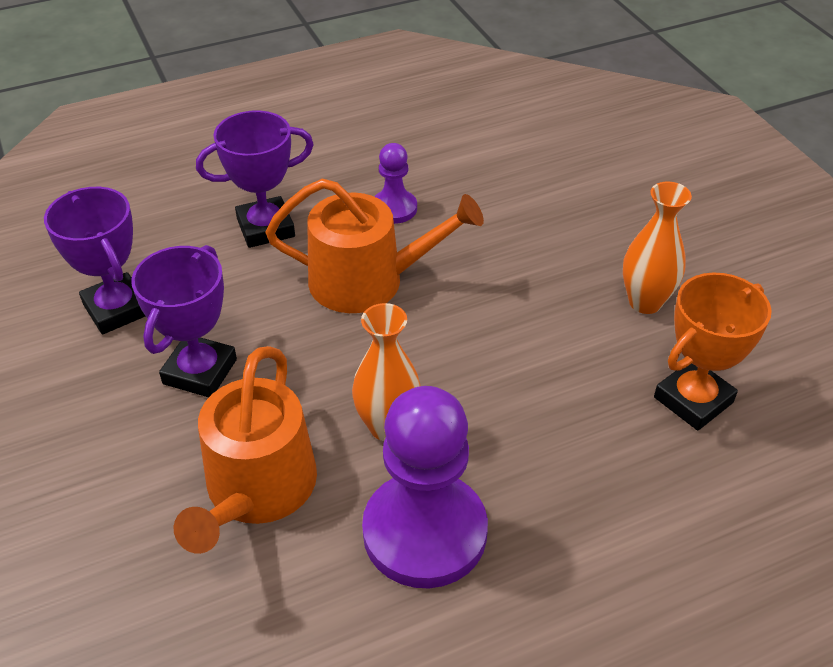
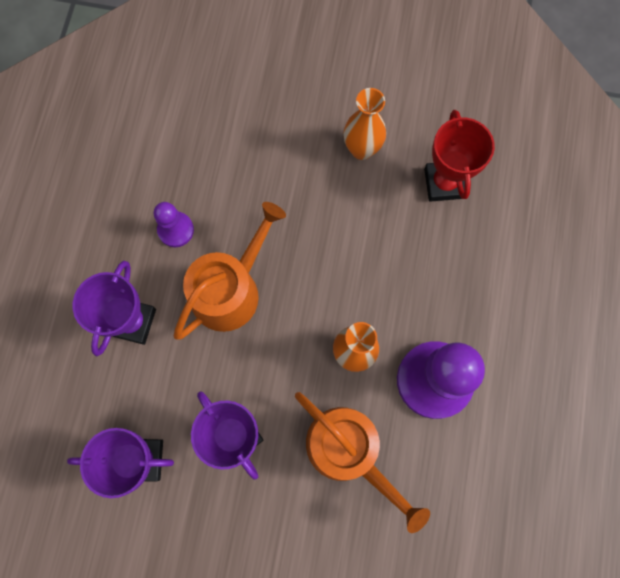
camera: 55 degrees left, 30 degrees up
orange trophy [654,272,772,431] -> red trophy [424,110,495,202]

